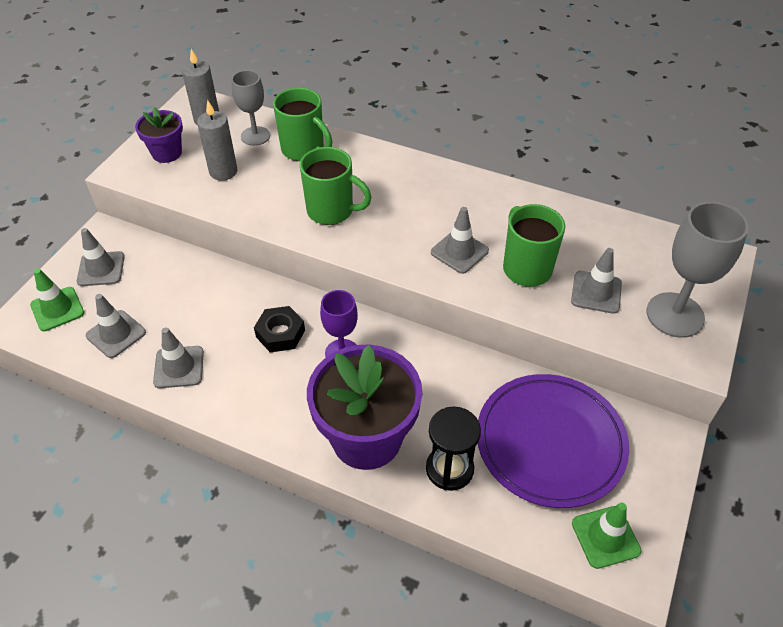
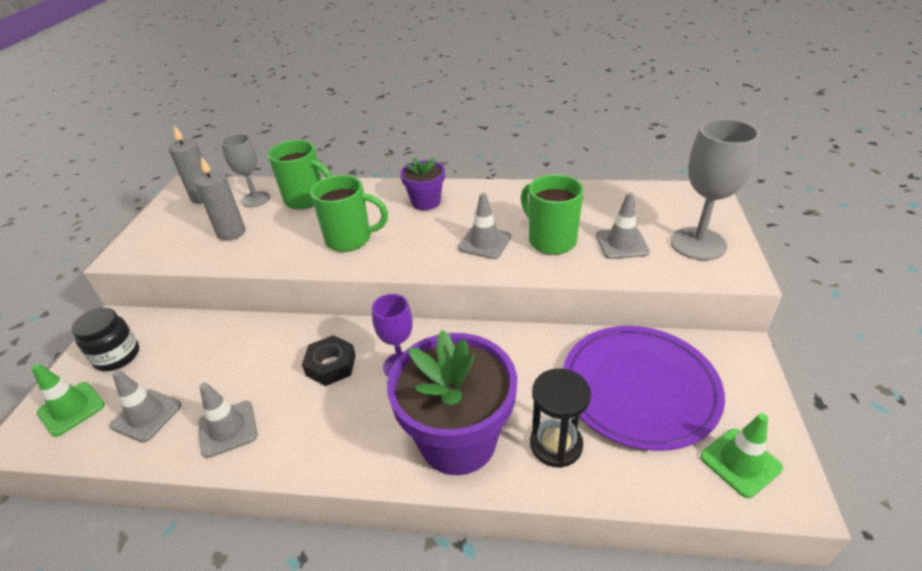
camera: 15 degrees left, 10 degrees down
grey traffic cone [77,228,125,286] -> black jar [71,308,139,371]
purple flower pot [135,107,183,163] -> purple flower pot moved to [400,157,445,210]

